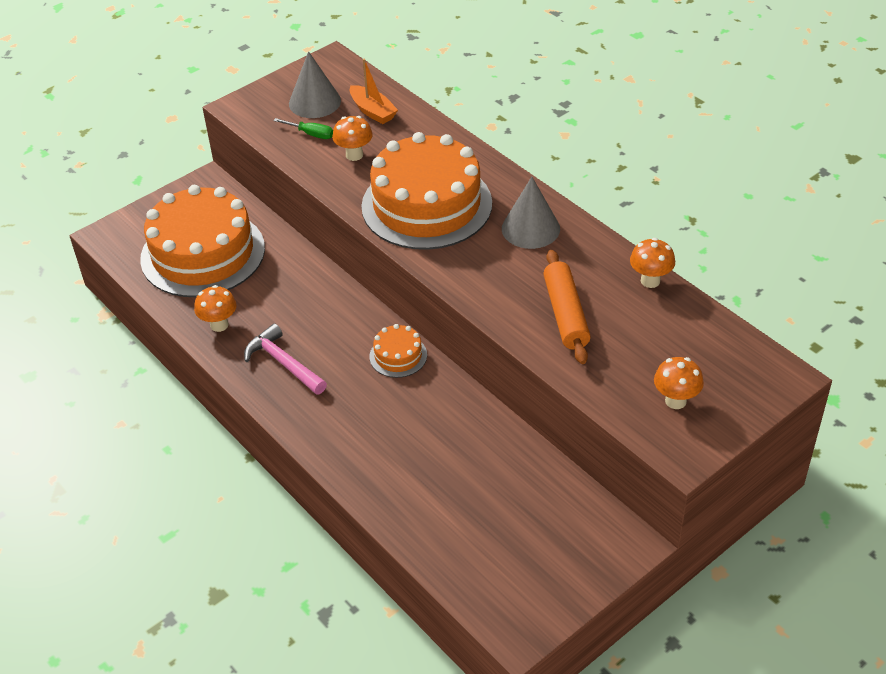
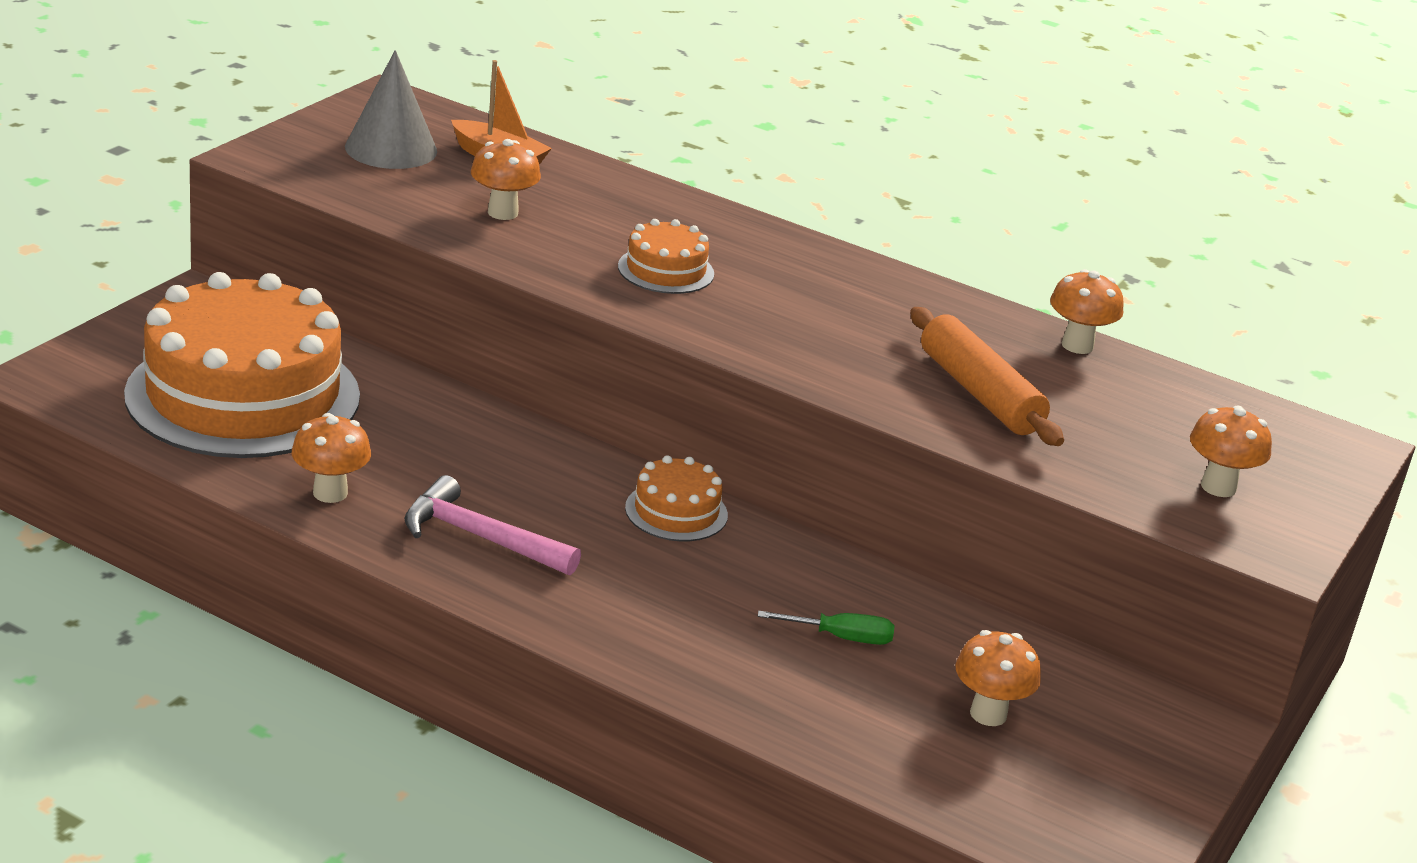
camera: 25 degrees left, 15 degrees down
green screwdriver [273,118,333,139] -> green screwdriver moved to [758,611,894,645]
orange cake [361,132,492,250] -> orange cake [618,219,714,294], size x0.43
grey cone [502,177,560,249] -> none
none -> orange mushroom [955,630,1041,726]

